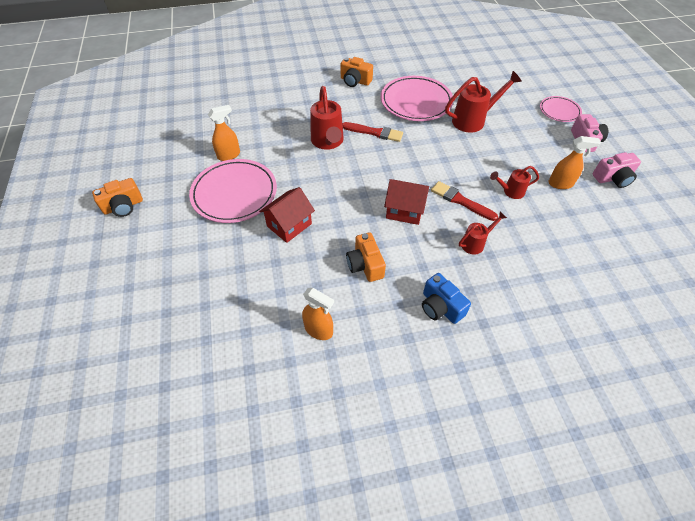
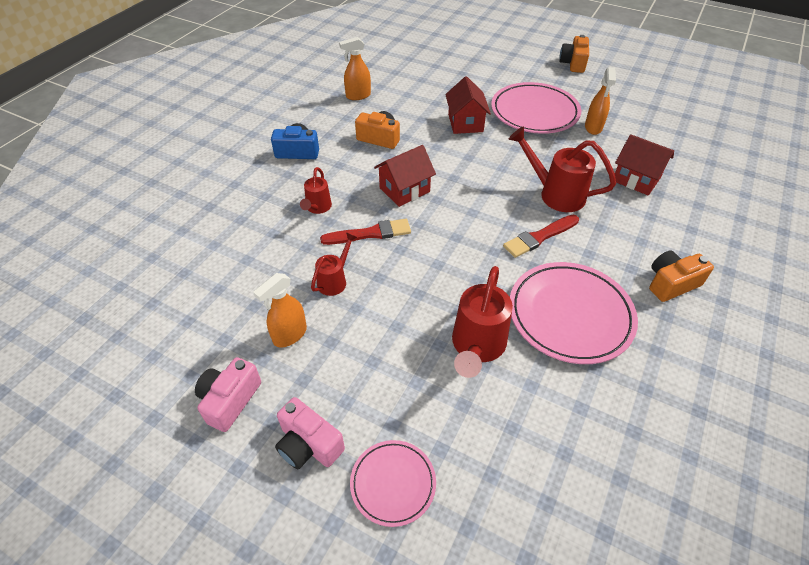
camera: 130 degrees right, 5 degrees down
none -> red house [615,134,674,196]

